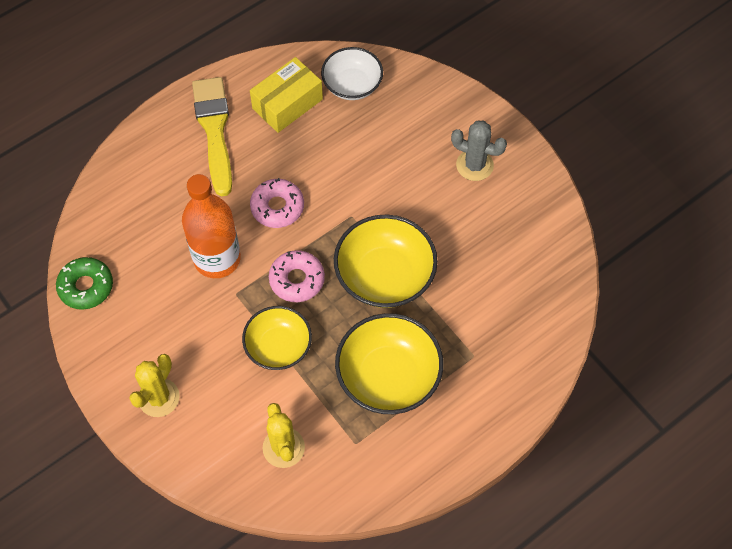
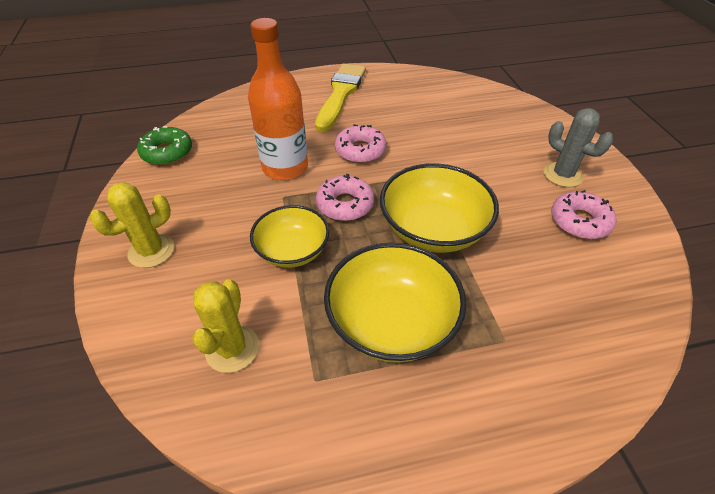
camera: 25 degrees right, 15 degrees down
yellow box [250,57,323,133] -> none
white bowl [321,47,383,100] -> none
none -> pink donut [551,190,616,239]

